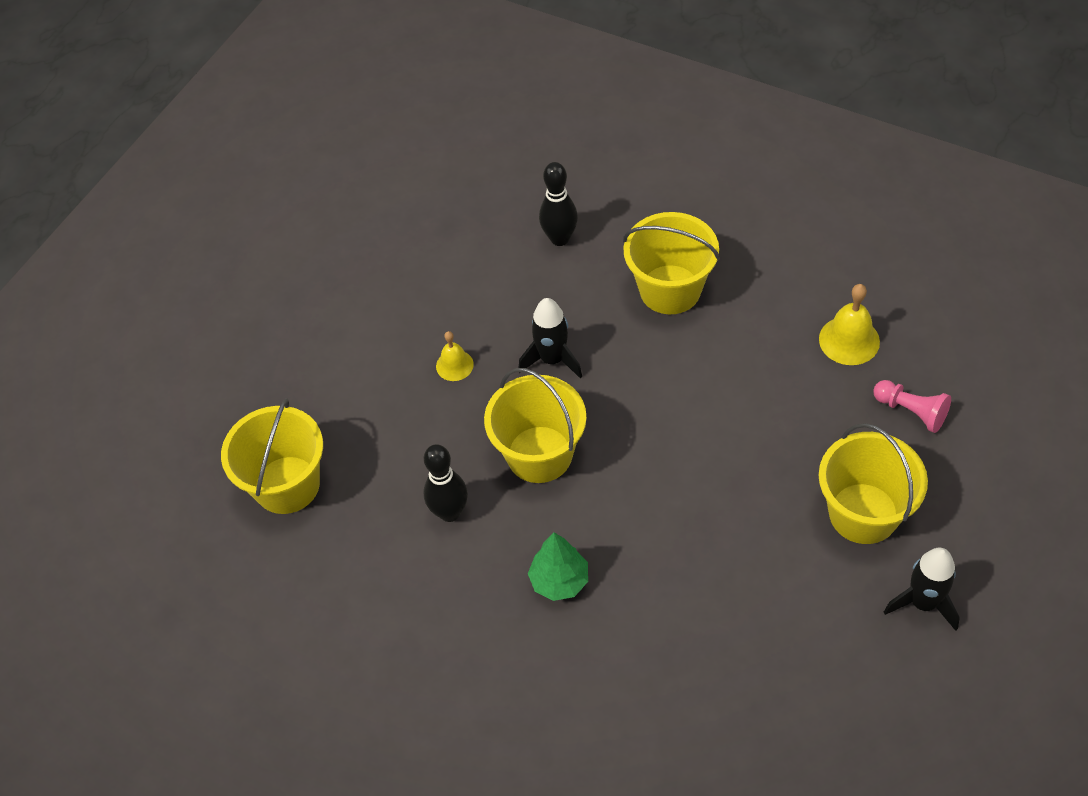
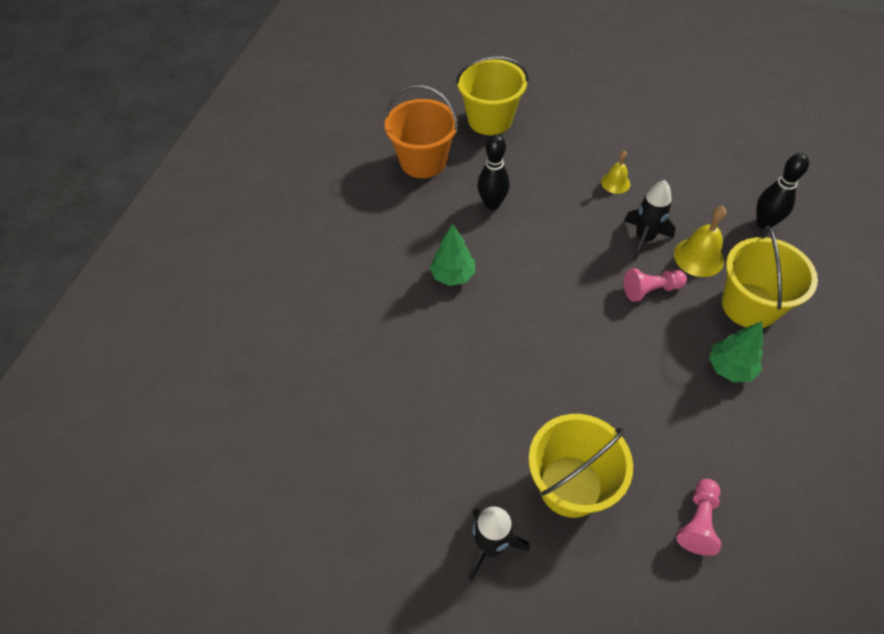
camera: 75 degrees right, 0 degrees up
yellow bucket [484,368,587,483] -> none
yellow bell [819,284,880,365] -> yellow bell moved to [674,206,726,277]
none -> orange bucket [385,84,458,178]
none -> pink pawn [624,268,687,302]
none -> green tree [709,321,764,382]

